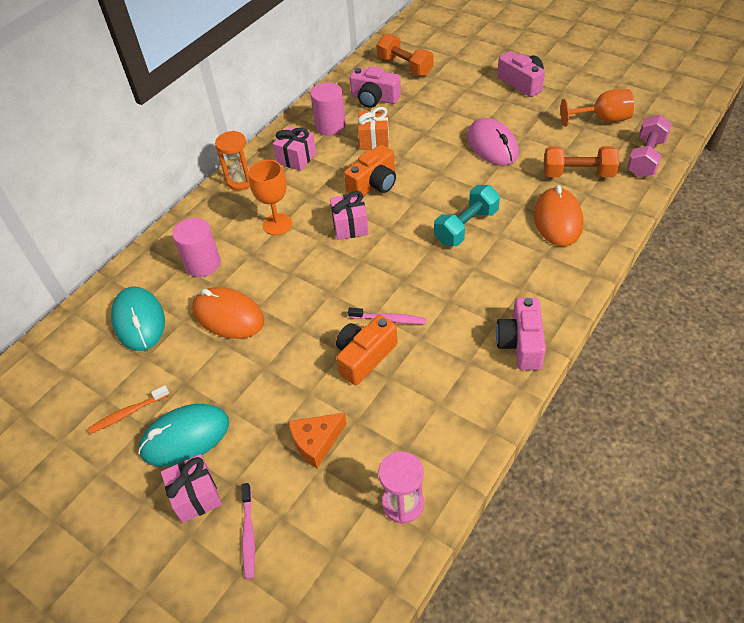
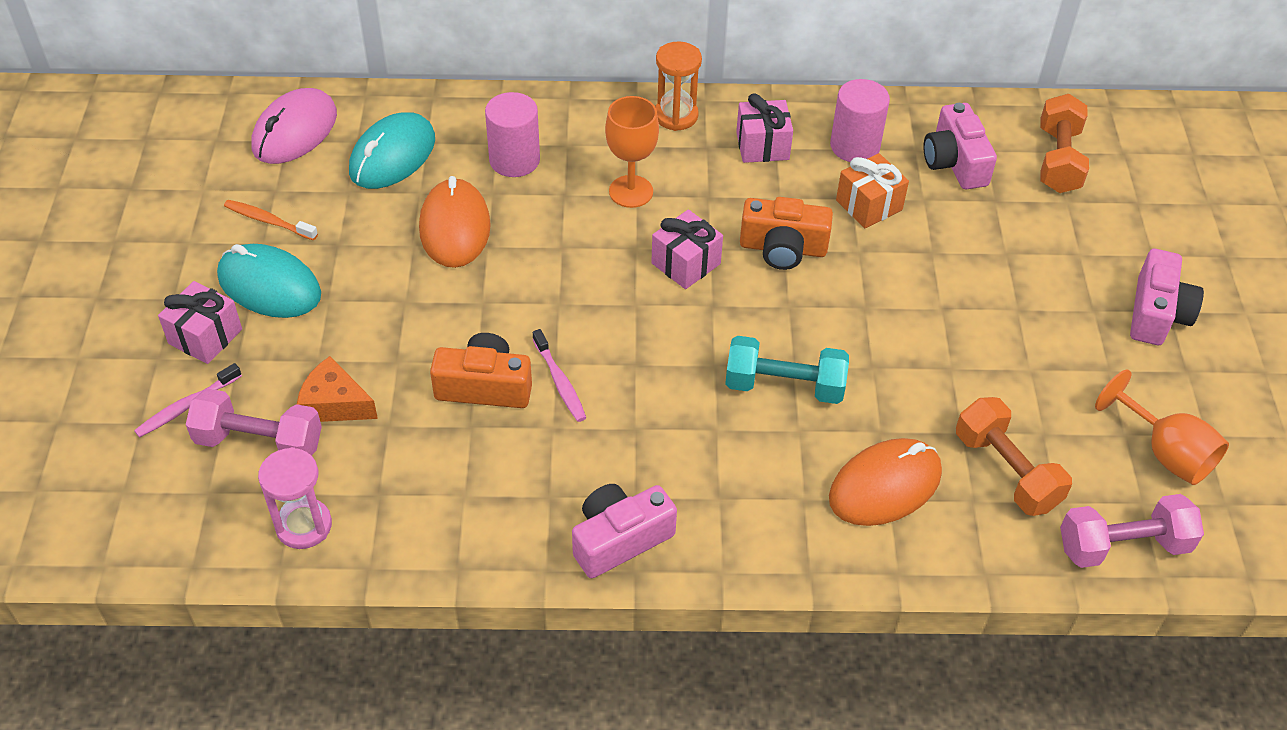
camera: 50 degrees right, 0 degrees up
pink mouse [467,118,519,165] -> pink mouse moved to [251,88,337,164]
none -> pink dumbbell [186,389,322,456]

